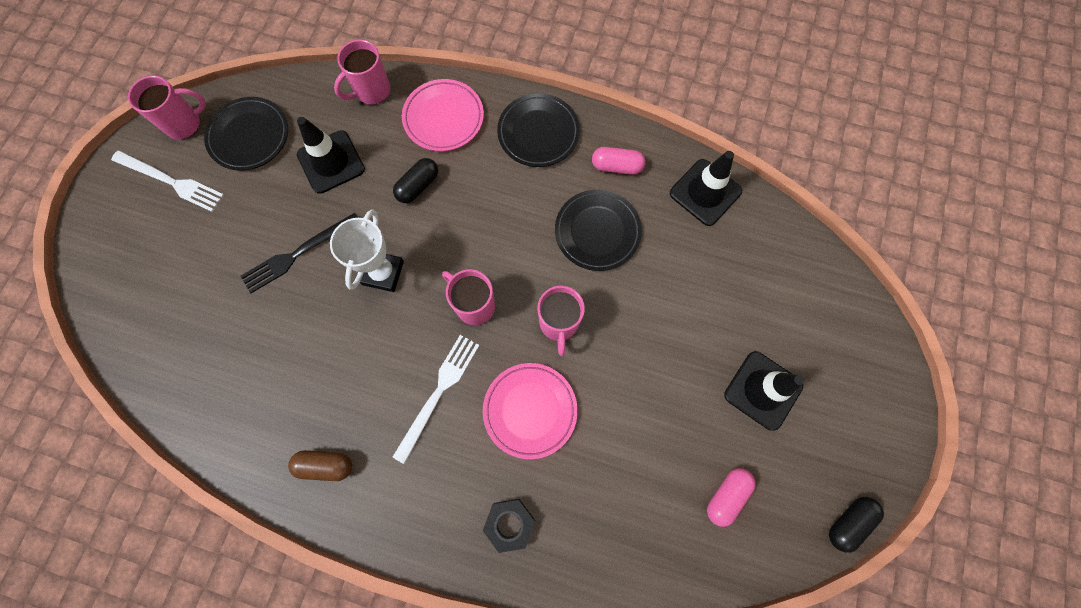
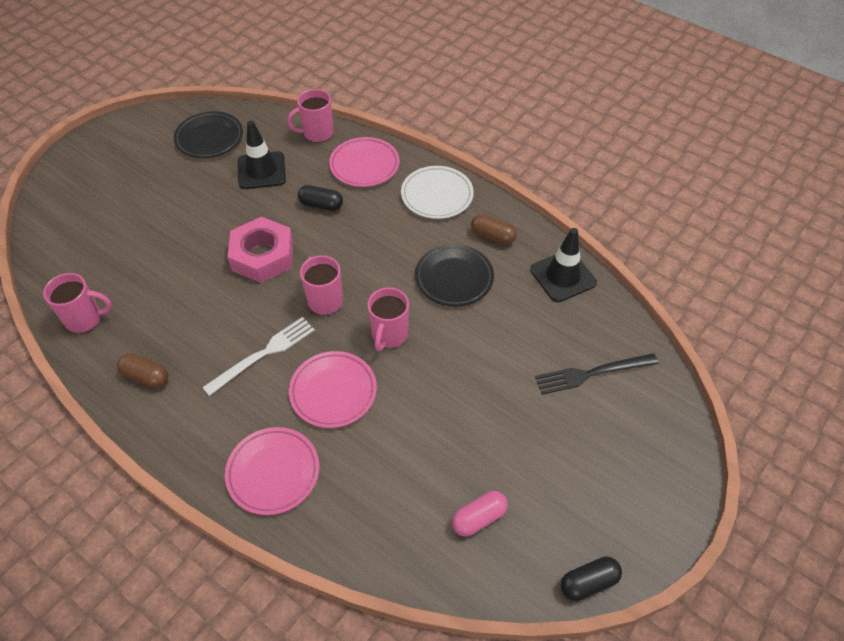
camera: 20 degrees right, 20 degrees down
white fork [111,150,224,212] -> none
pink mug [128,76,206,139] -> pink mug moved to [43,273,112,333]
black fork [241,213,358,293] -> black fork moved to [535,353,659,395]
white trophy [330,209,404,292] -> pink nut [227,217,293,283]
black capsule [393,158,438,203] -> black capsule turned 45 degrees clockwise [298,185,343,211]
black nut [483,499,535,553] -> pink plate [225,427,319,515]
black plate [497,93,580,167] -> white plate [401,166,474,219]
pink capsule [592,147,646,175] -> brown capsule [471,214,517,245]
black traffic cone [724,351,804,431] -> none

